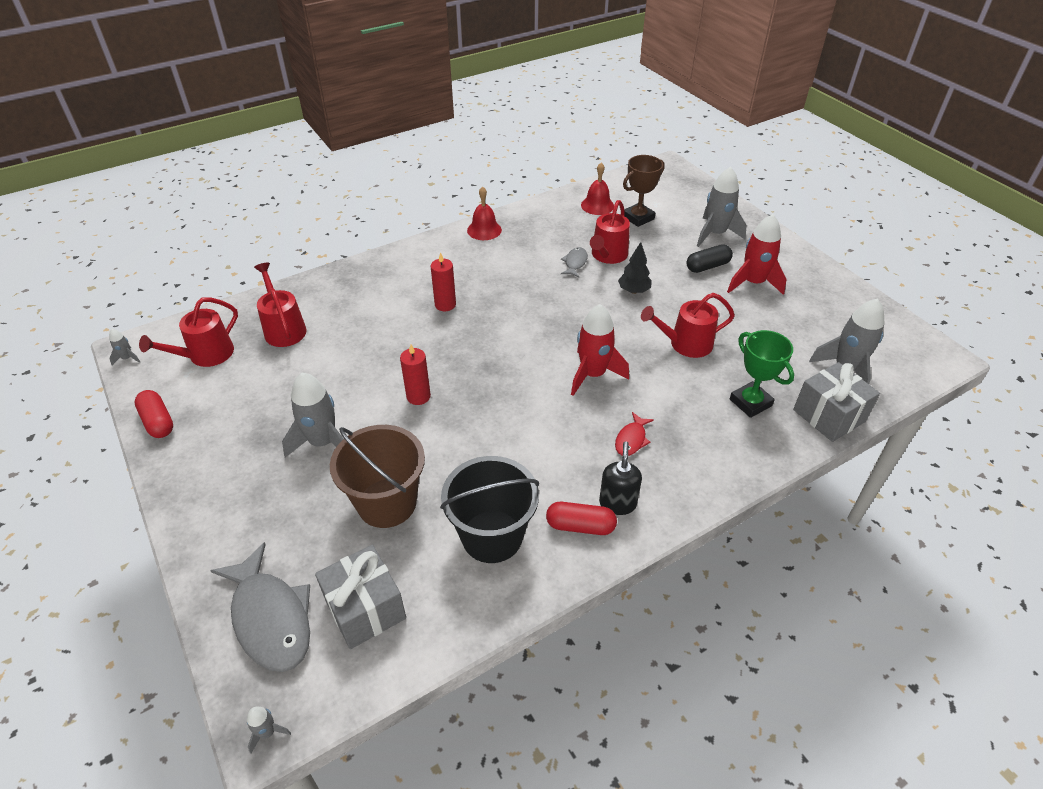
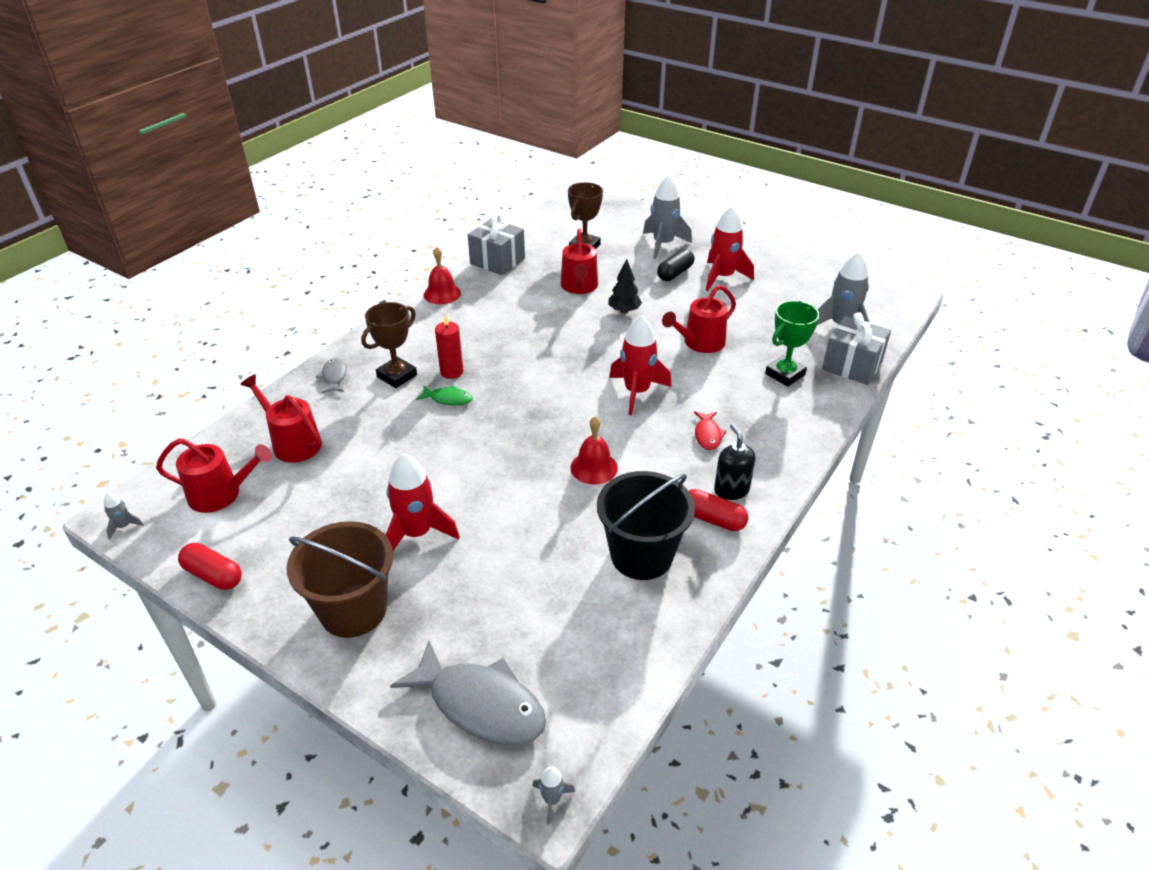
camera: 25 degrees left, 5 degrees down
red watering can [139,297,238,367] -> red watering can turned 105 degrees counterclockwise [156,438,272,513]
grey rocket [282,373,344,457] -> red rocket [386,453,460,551]
grey gift [315,545,406,649] -> grey gift moved to [468,214,525,275]
brown bucket [330,425,425,528] -> brown bucket moved to [287,521,393,638]
red candle [400,345,431,405] -> none
red capsule [546,502,617,535] -> red capsule turned 45 degrees clockwise [689,489,748,531]
grey fish [561,247,588,277] -> grey fish moved to [316,358,346,394]
red bell [581,163,614,215] -> red bell moved to [570,417,618,485]
green trophy [730,330,794,418] -> green trophy turned 75 degrees counterclockwise [765,301,820,387]
none -> brown trophy [361,302,417,388]
none -> green fish [416,385,473,406]

